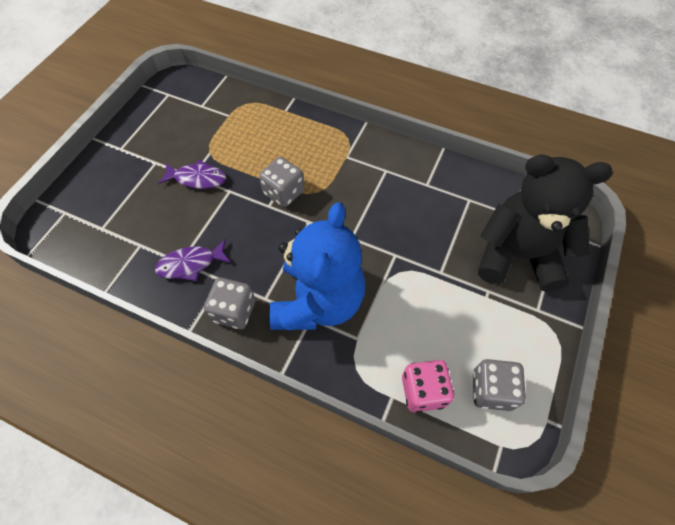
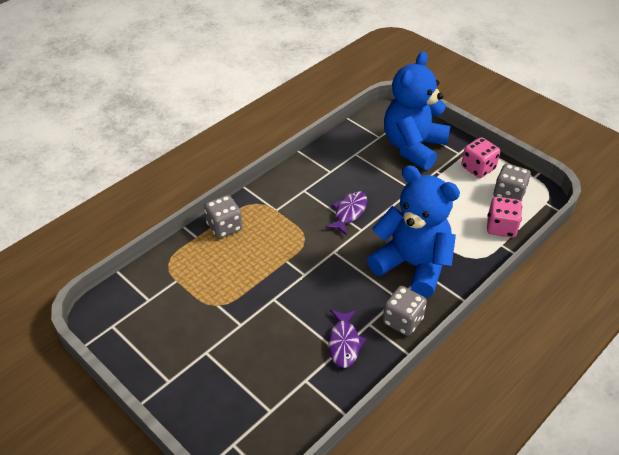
camera: 70 degrees left, 15 degrees down
purple fish [158,160,226,189] -> purple fish moved to [325,191,367,236]
grey dice [259,157,304,207] -> grey dice moved to [204,195,243,238]
black teddy bear [478,155,613,292] -> blue teddy bear [384,51,450,170]
none -> pink dice [461,137,500,178]

